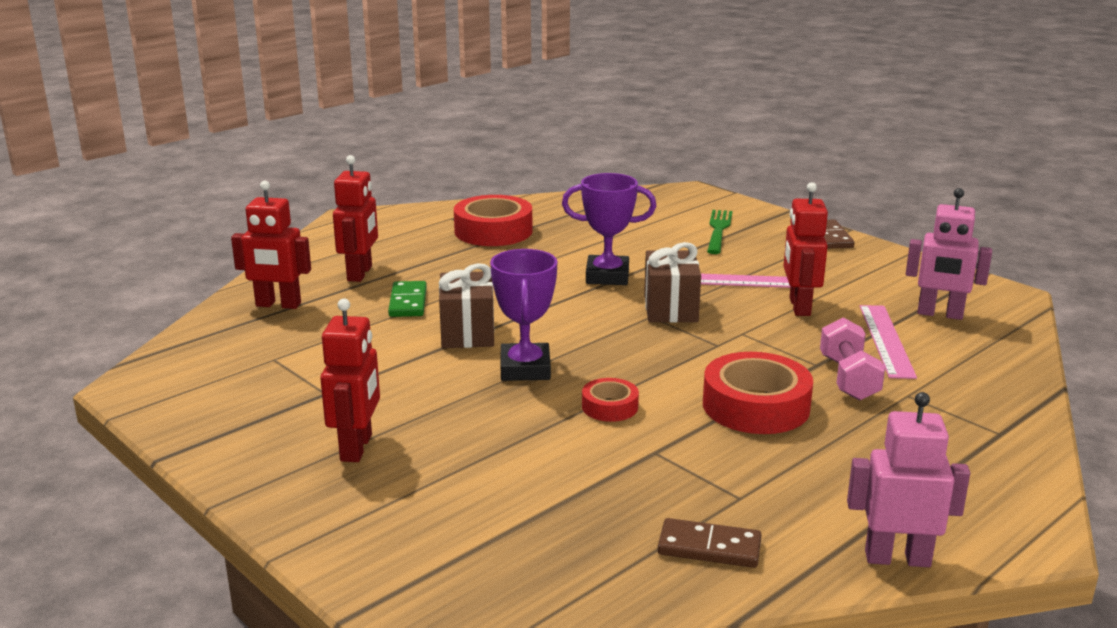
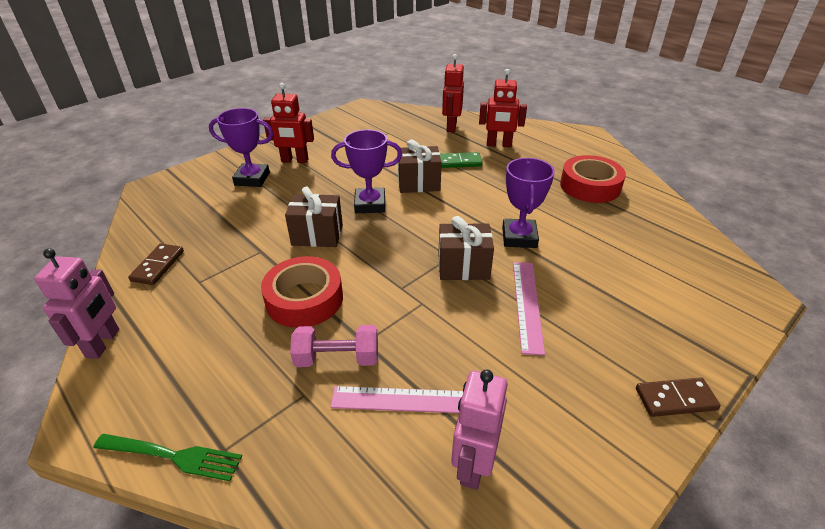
camera: 90 degrees right, 15 degrees up
red tape [582,378,639,422] -> brown gift [285,187,343,247]
green fork [707,210,733,254] -> green fork moved to [93,434,242,481]
red robot [784,182,828,316] -> none
none -> purple trophy [209,108,273,187]

